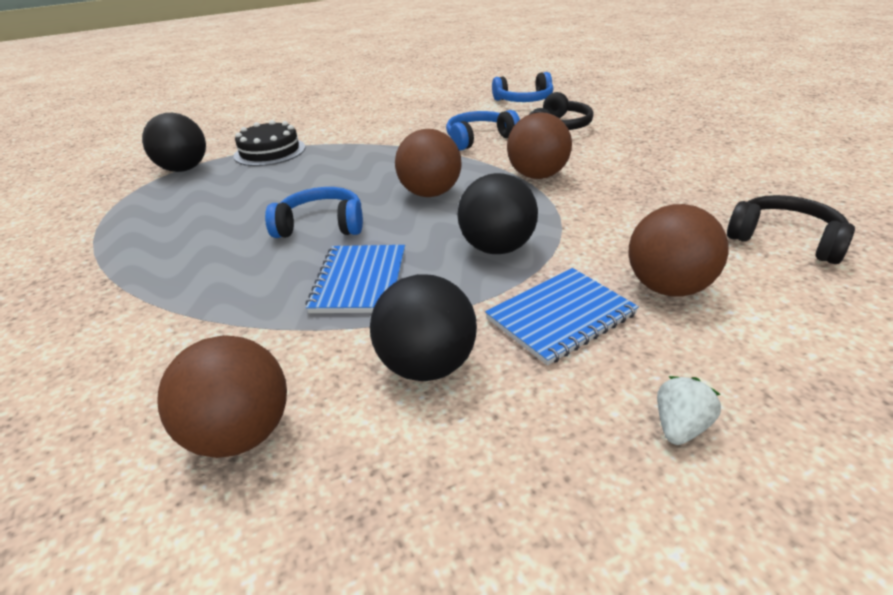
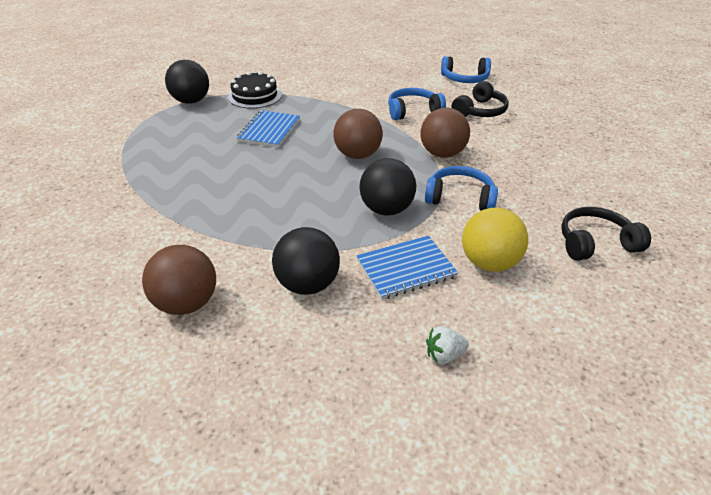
camera: 10 degrees right, 5 degrees up
blue headphones [265,187,363,238] -> blue headphones moved to [425,166,498,211]
blue notebook [306,245,405,313] -> blue notebook moved to [236,110,300,148]
brown ball [629,204,728,297] -> yellow ball [462,208,528,272]
white strawberry [657,376,721,445] -> white strawberry turned 150 degrees counterclockwise [426,326,469,364]
black headphones [727,195,855,264] -> black headphones turned 60 degrees counterclockwise [561,207,651,261]

